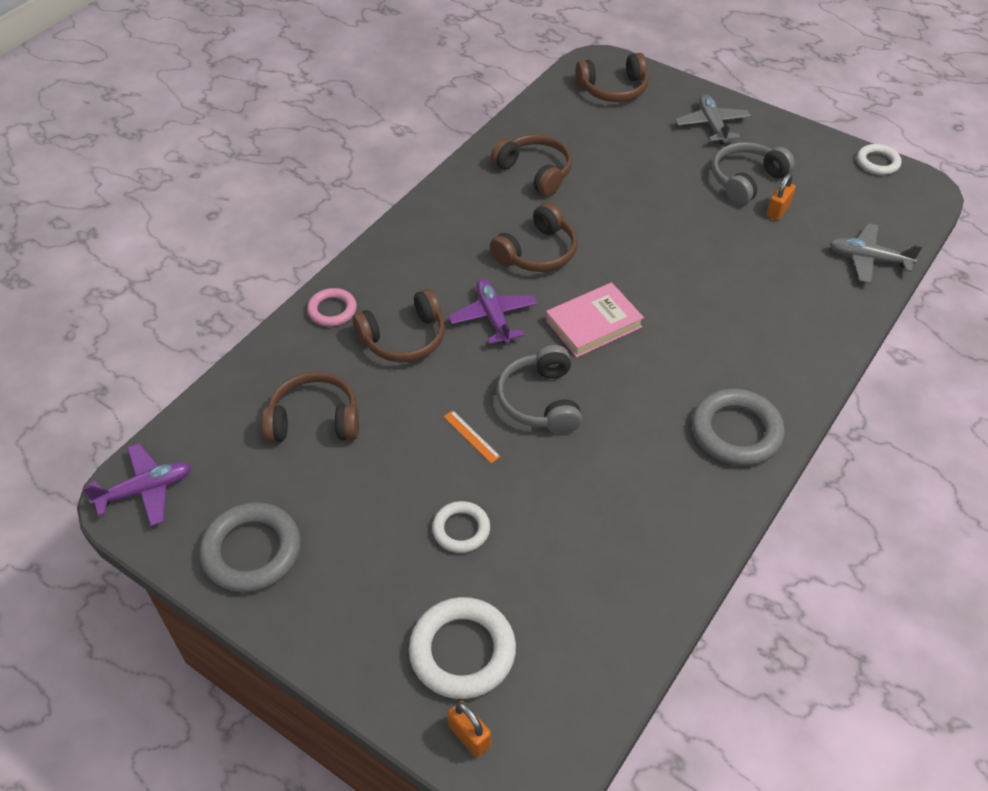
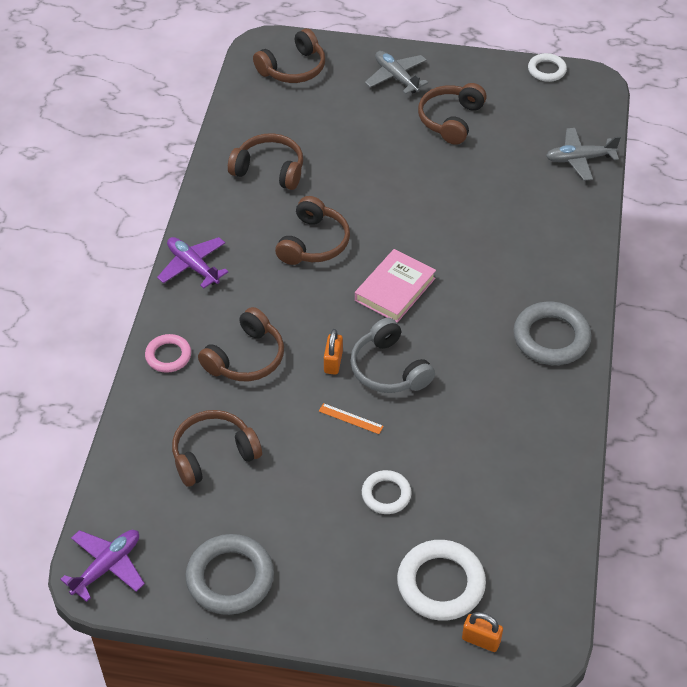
camera: 25 degrees left, 0 degrees up
purple plane [449,279,538,344] -> purple plane moved to [157,237,228,289]
grey headphones [712,142,795,205] -> brown headphones [418,83,487,145]
orange padlock [766,173,796,221] -> orange padlock moved to [324,329,343,375]

